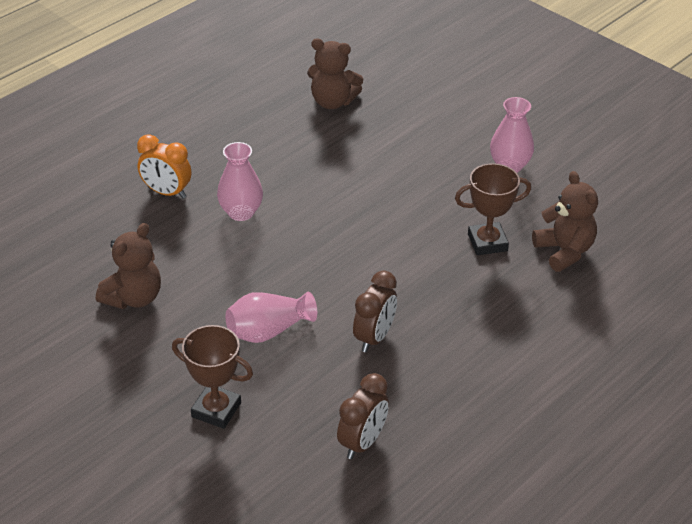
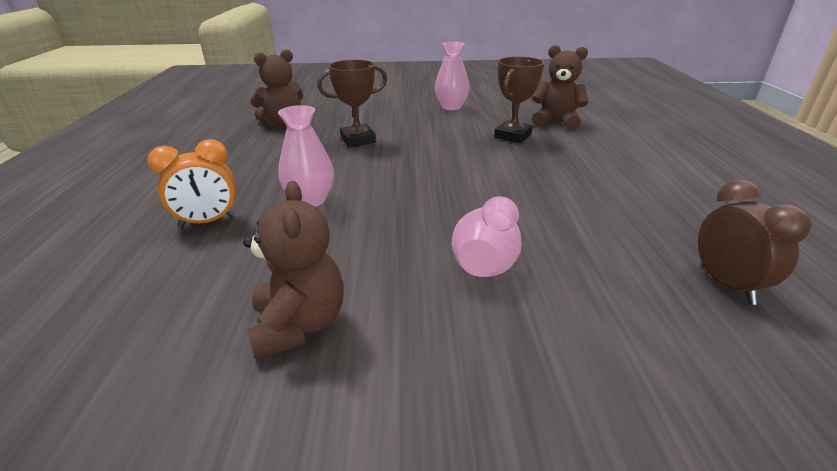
camera: 45 degrees left, 10 degrees down
brown trophy [172,325,253,429] -> brown trophy moved to [317,60,388,147]
brown clock [353,271,397,352] -> none

